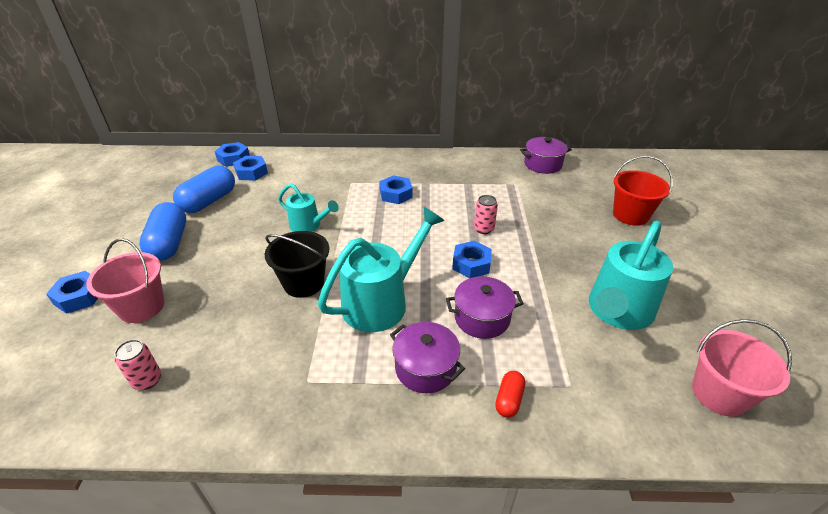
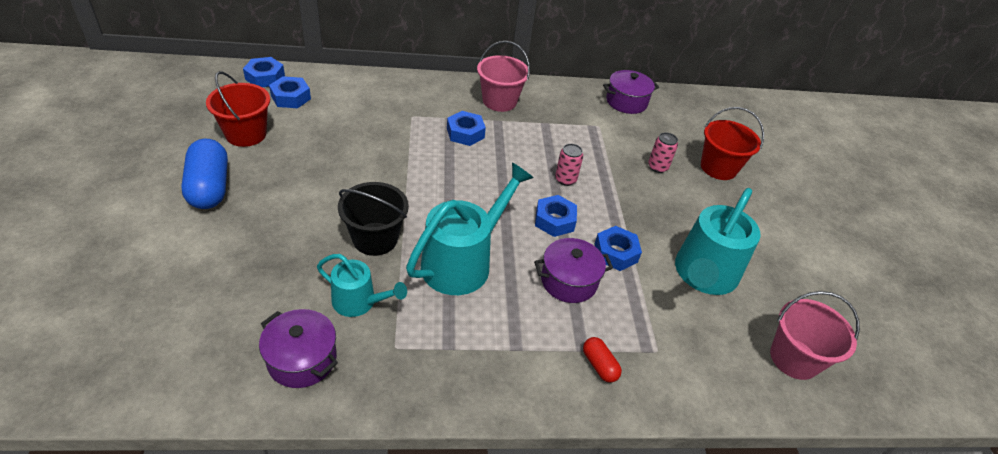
camera: 10 degrees left, 5 degrees up
blue nut [46,271,98,314] -> blue nut moved to [595,226,642,271]
pink bucket [86,238,165,323] -> pink bucket moved to [477,41,530,112]
pink can [115,339,161,390] -> pink can moved to [648,132,678,173]
blue capsule [173,166,235,213] -> red bucket [206,71,270,147]
turquoise watering can [278,184,339,232] -> turquoise watering can moved to [317,254,407,317]
purple pot [390,322,465,393] -> purple pot moved to [259,309,338,388]
red capsule [495,371,525,418] -> red capsule turned 45 degrees counterclockwise [583,337,622,383]

